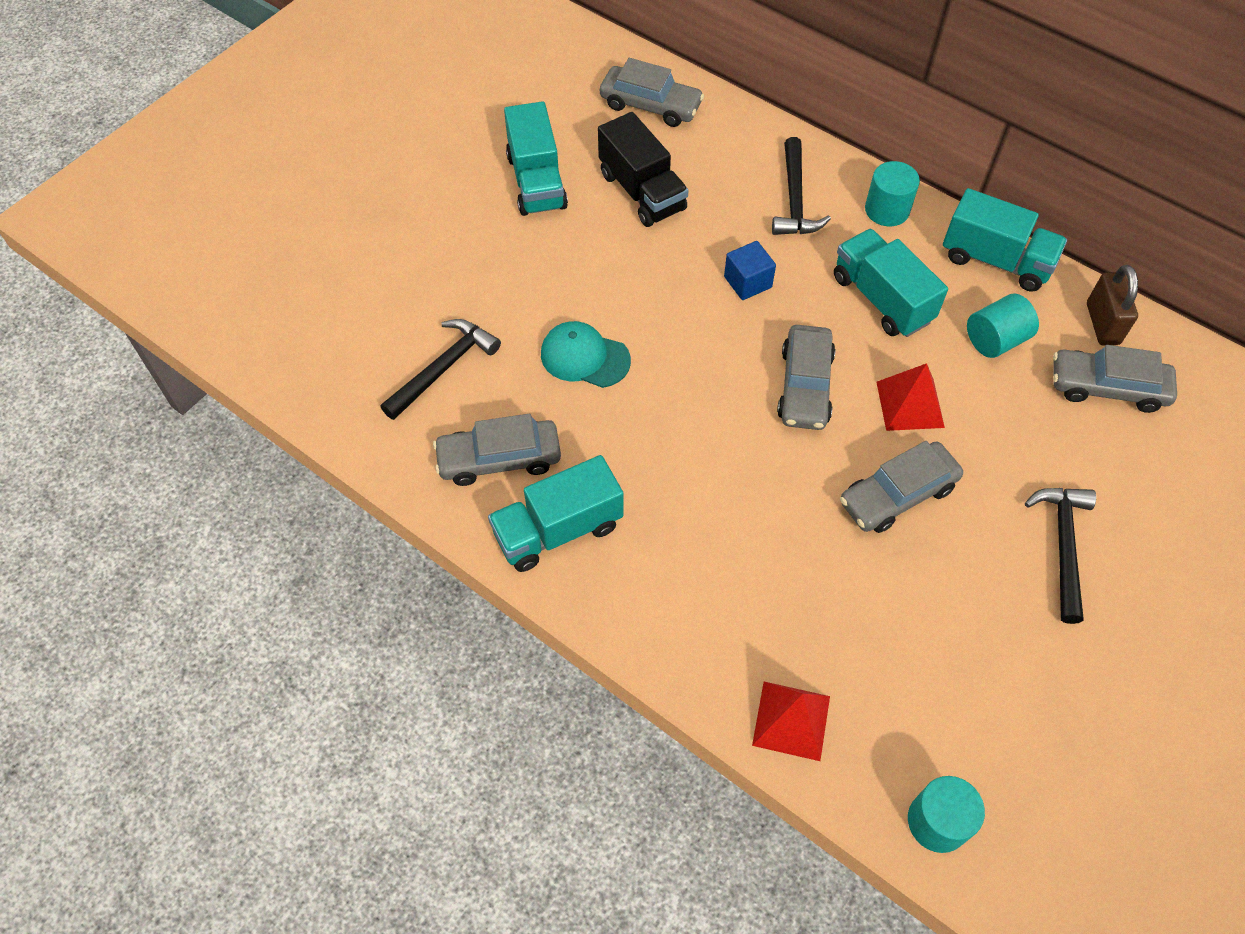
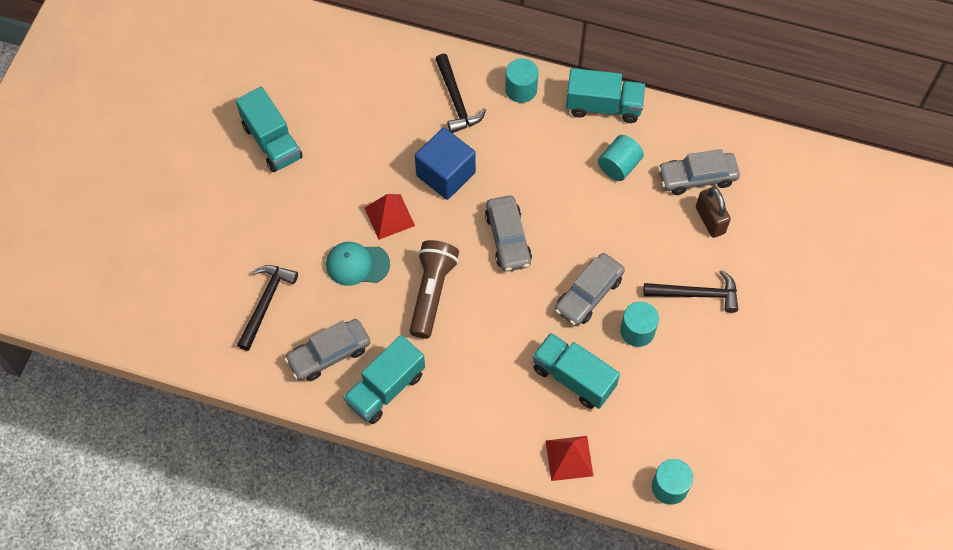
camera: 20 degrees left, 5 degrees up
black truck [598,112,689,227] -> none
grey car [600,58,704,127] -> none
blue cube [724,241,776,300] -> blue cube [415,128,476,200], size x1.70
turquoise truck [834,229,948,337] -> turquoise truck moved to [532,333,620,409]
red pyramid [876,363,945,431] -> red pyramid moved to [365,194,415,240]
black hammer [1025,488,1096,624] -> black hammer turned 105 degrees clockwise [643,270,738,313]
brown padlock [1087,265,1138,346] -> brown padlock moved to [696,187,731,238]
none -> brown flashlight [410,240,459,339]
none -> turquoise cylinder [620,302,659,347]

